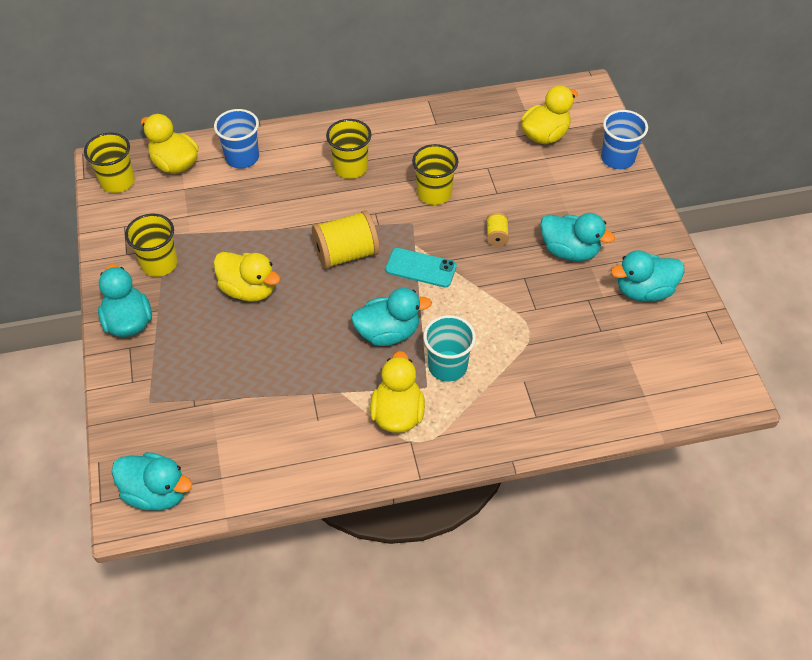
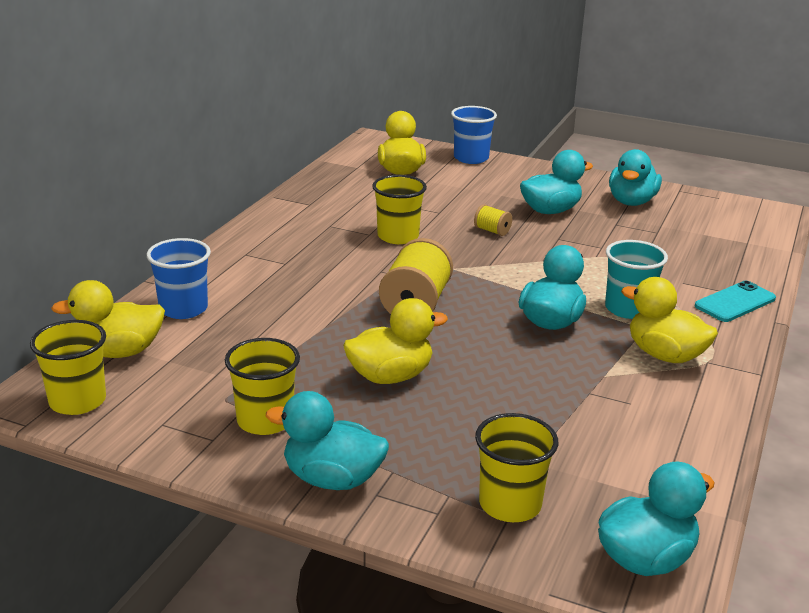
camera: 55 degrees left, 25 degrees down
yellow cup [326,119,371,179] -> yellow cup moved to [475,413,558,522]
turquoise phone [385,248,457,288] -> turquoise phone moved to [695,281,776,322]

